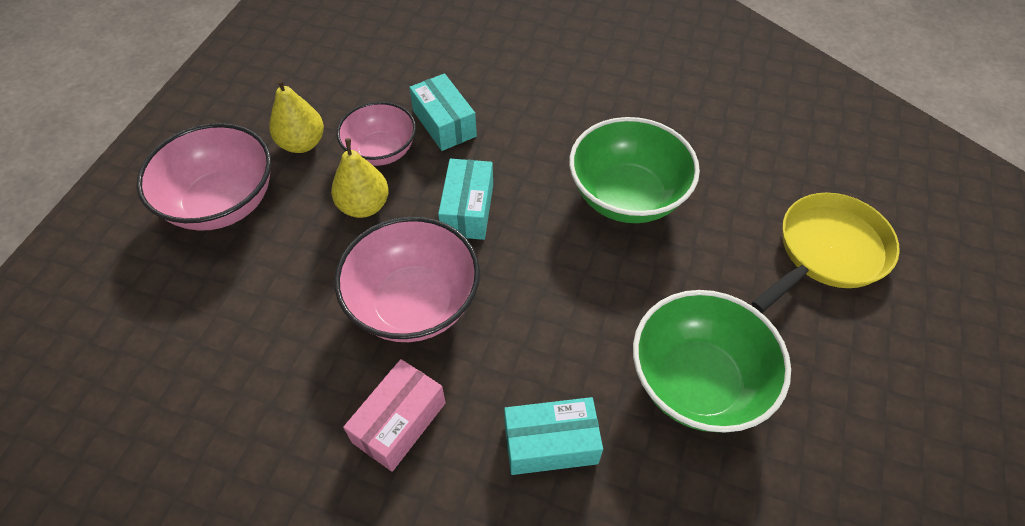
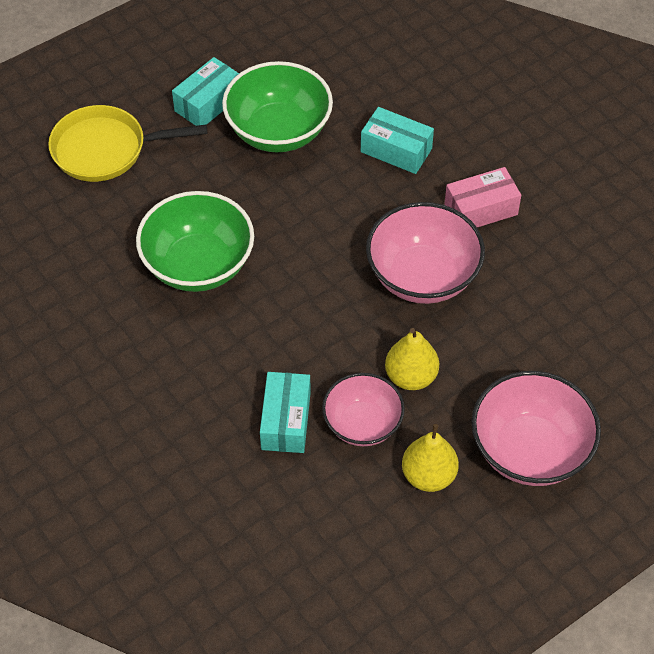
camera: 145 degrees left, 0 degrees up
turquoise box [438,159,493,240] -> turquoise box moved to [172,57,239,126]

